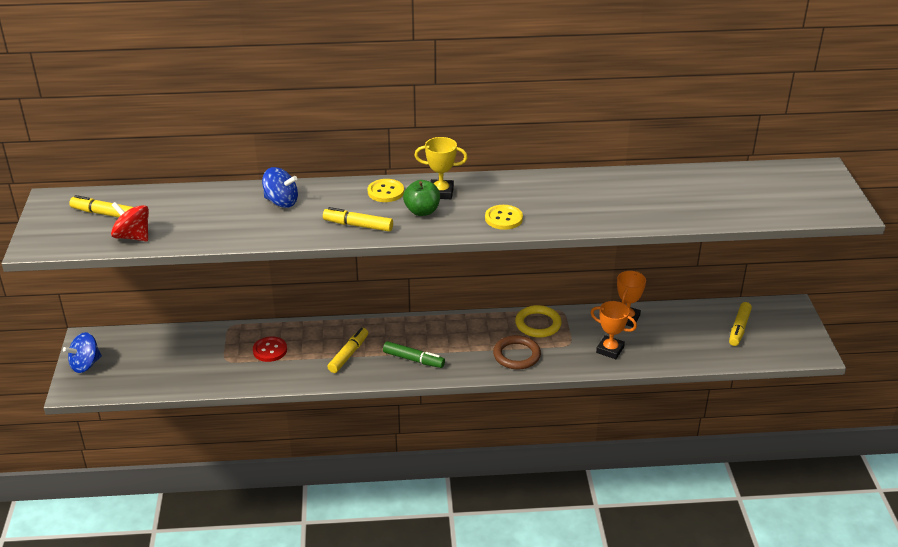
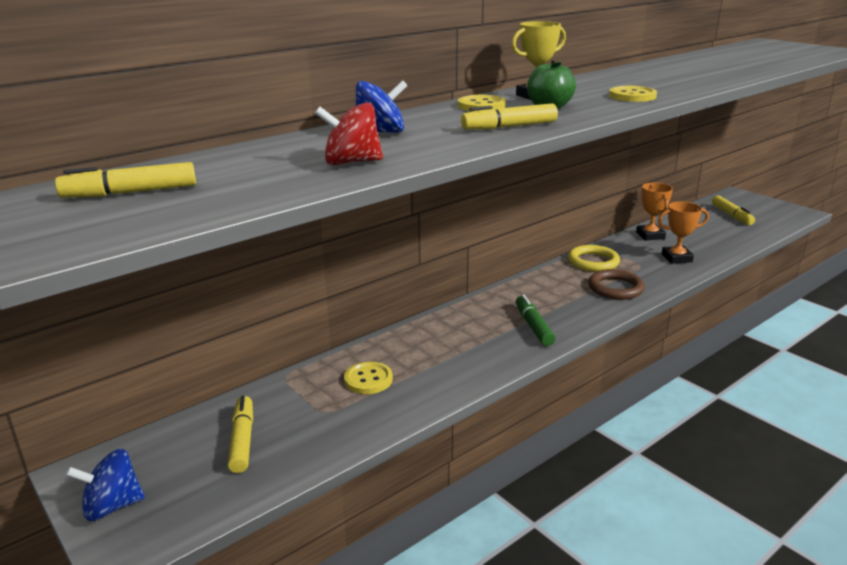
camera: 35 degrees left, 10 degrees down
blue spinning top [63,332,102,373] -> blue spinning top turned 60 degrees clockwise [66,449,145,521]
red spinning top [111,202,149,241] -> red spinning top moved to [315,102,383,165]
red button [253,336,287,362] -> yellow button [344,362,393,394]
yellow marker [327,328,368,373] -> yellow marker moved to [228,396,253,473]
green marker [383,341,445,368] -> green marker turned 90 degrees counterclockwise [516,295,556,346]

